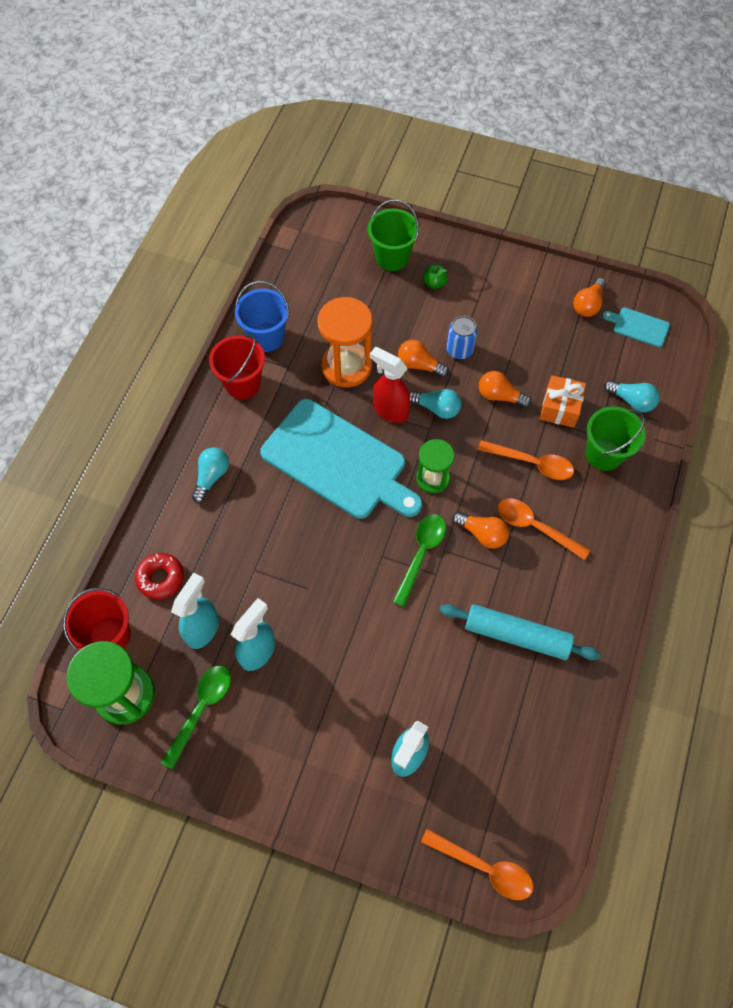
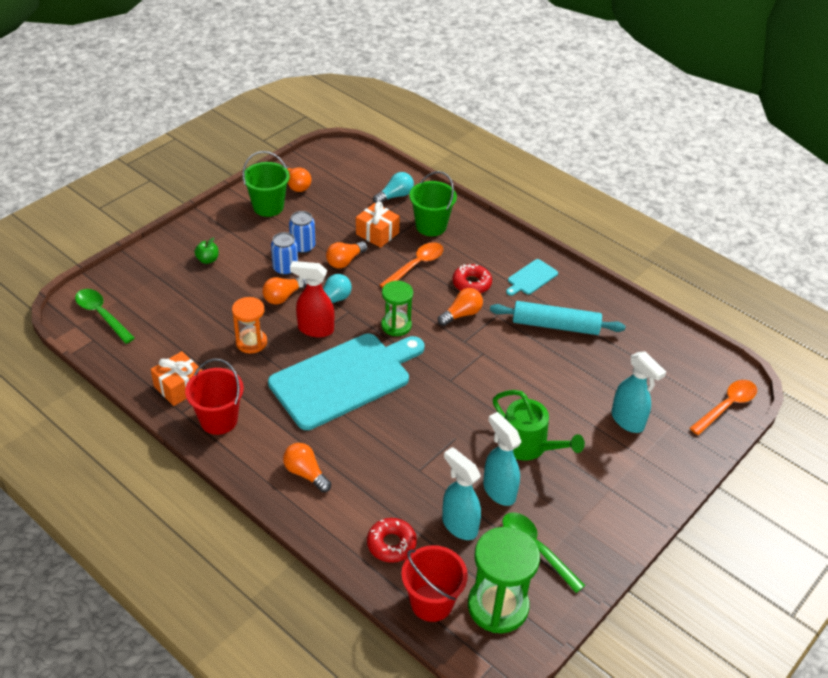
camera: 70 degrees left, 20 degrees down
turquoise light bulb [192,447,229,503] -> orange light bulb [283,443,331,492]
blue bucket [235,281,289,352] -> orange gift [151,351,202,406]
orange hourglass [318,297,372,387] -> orange hourglass [232,297,267,354], size x0.62
green bucket [368,200,419,271] -> green bucket moved to [242,151,290,217]
red spray bottle [370,347,411,423] -> red spray bottle turned 45 degrees clockwise [290,261,334,337]
green spoon [393,514,446,607] -> green spoon moved to [75,289,135,344]
turquoise rolling pin [440,604,600,660] -> turquoise rolling pin turned 60 degrees clockwise [490,301,626,335]
orange spoon [498,498,590,560] -> red donut [453,264,492,294]
turquoise cutting board [603,307,670,347] -> turquoise cutting board moved to [506,259,558,296]
none -> blue can [289,211,315,253]
none -> green watering can [493,390,585,460]

